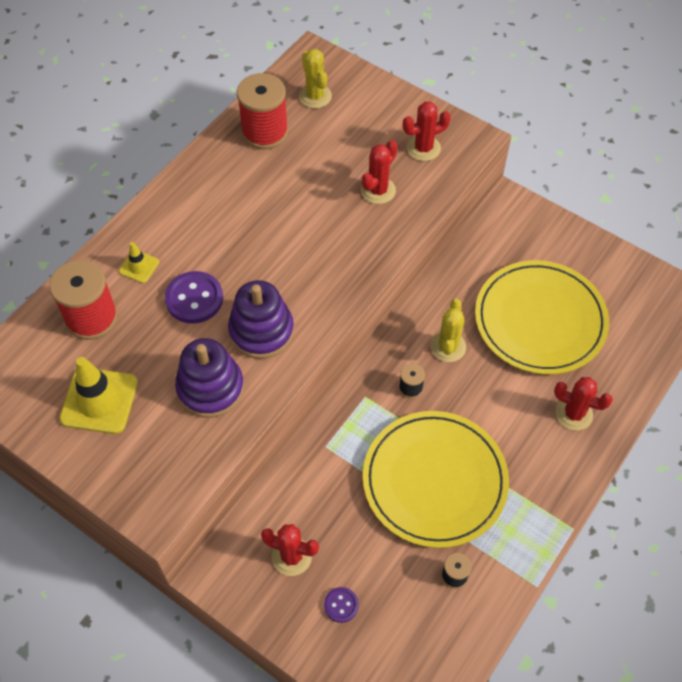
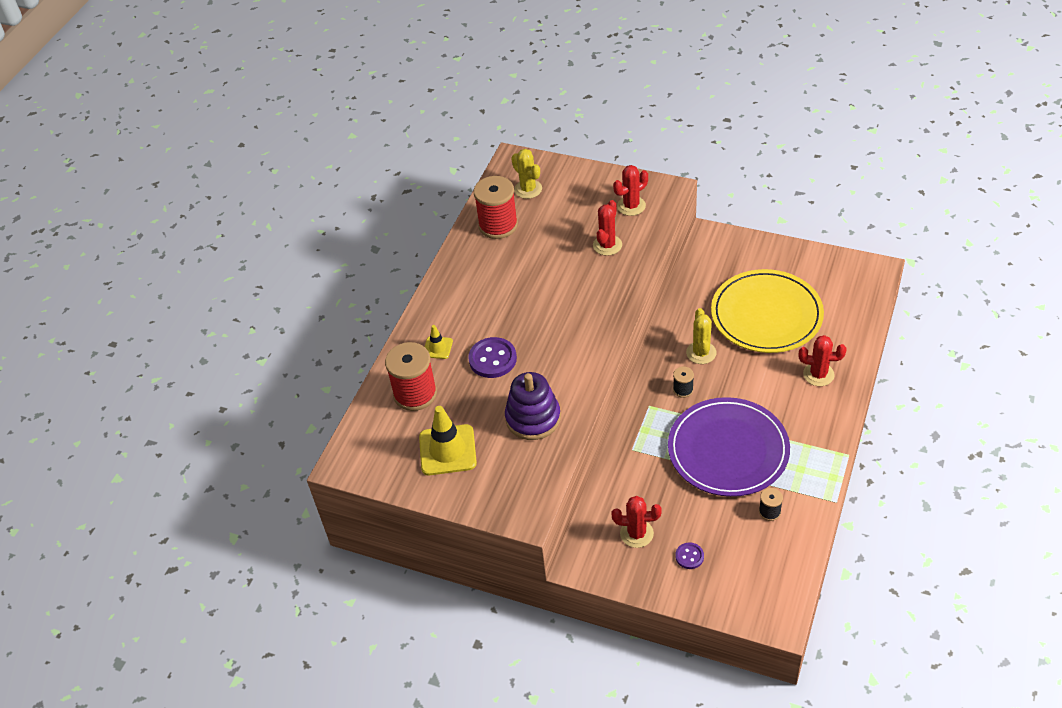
camera: 10 degrees left, 10 degrees down
purple stacking toy [228,280,294,359] -> none
yellow plate [363,411,509,548] -> purple plate [668,397,790,497]

